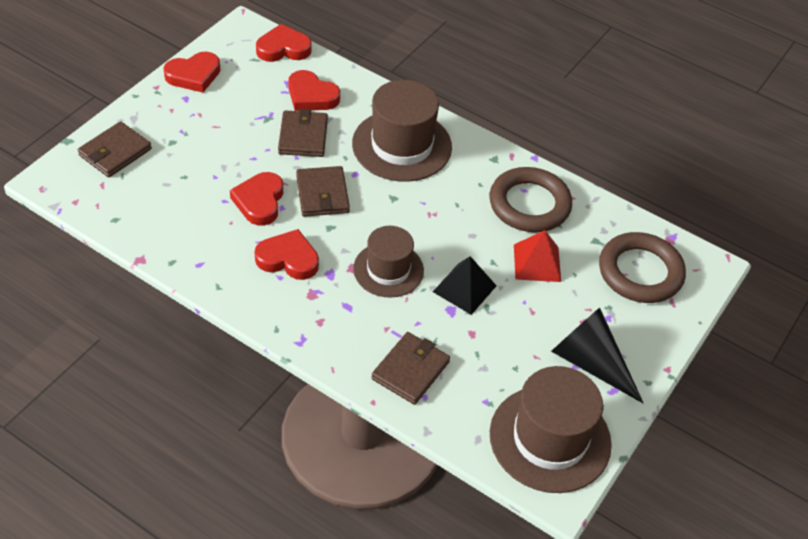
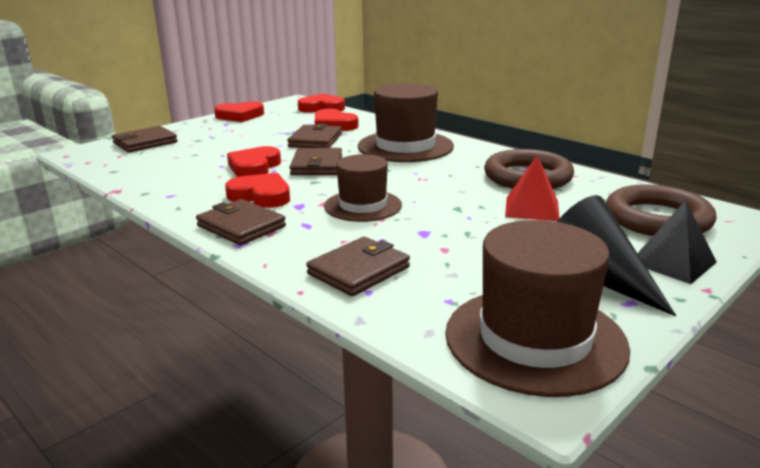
camera: 15 degrees right, 25 degrees down
black pyramid [433,256,497,315] -> black pyramid moved to [637,200,717,284]
none -> brown wallet [196,199,286,245]

